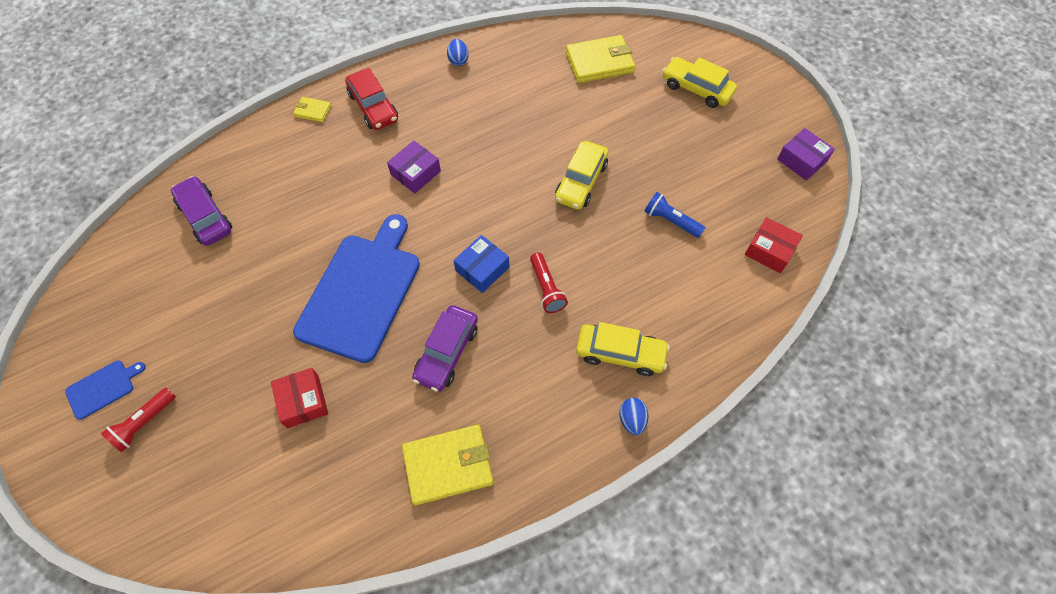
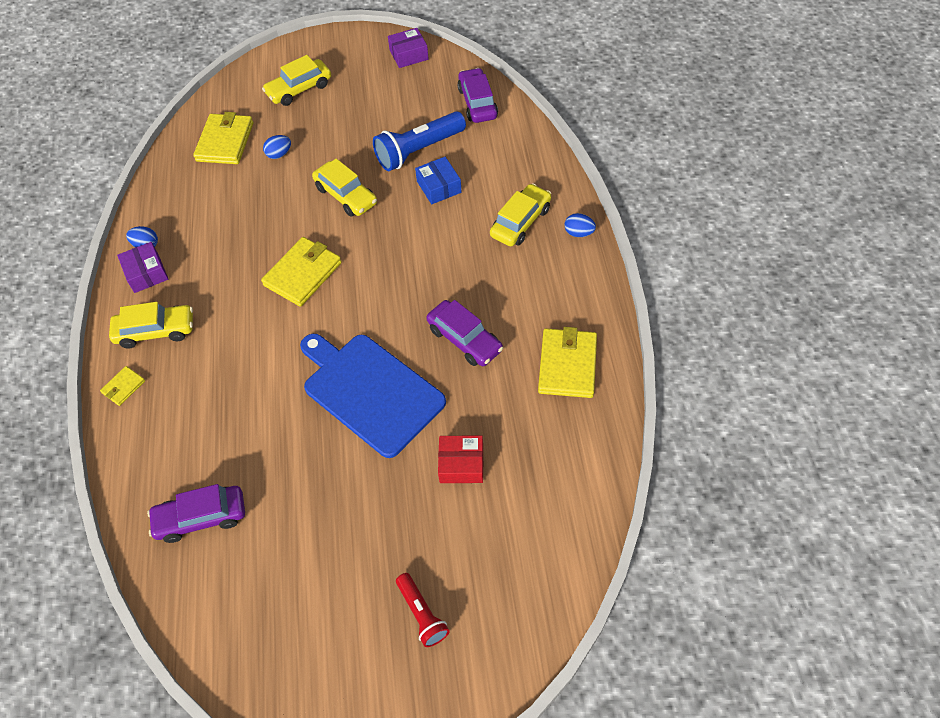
camera: 65 degrees left, 5 degrees down
blue cutting board [65,360,146,420] -> none
red car [345,68,398,130] -> yellow car [109,302,193,349]
purple box [387,141,441,193] -> purple box moved to [117,242,168,293]
blue box [453,235,509,293] -> blue box moved to [415,157,462,204]
red flashlight [530,252,568,313] -> none
blue flashlight [644,192,705,238] -> blue flashlight [373,111,466,171], size x1.75
red box [745,217,803,273] -> purple car [457,68,498,123]
none -> yellow wallet [261,237,342,307]
none -> blue egg [263,135,291,159]

